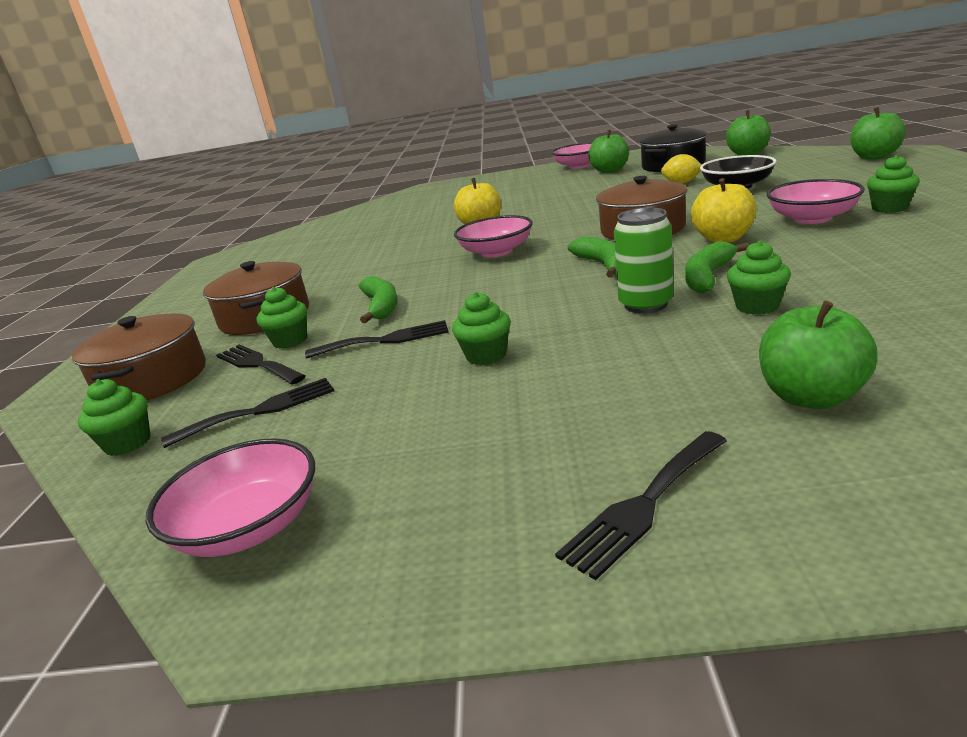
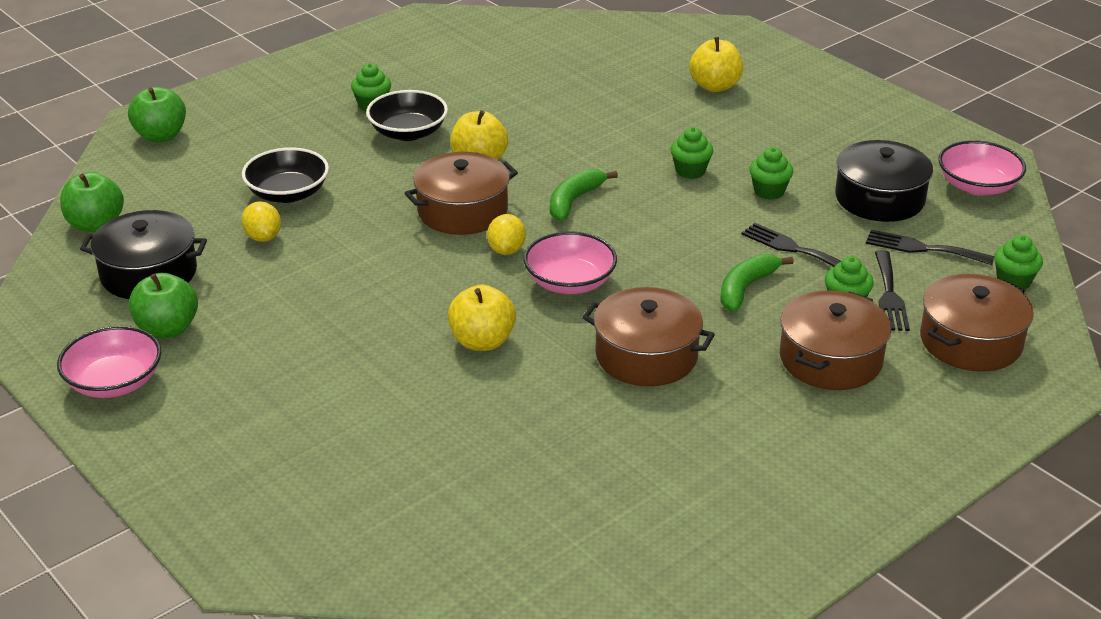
camera: 135 degrees left, 10 degrees up
black fork [555,431,727,580] -> none
green can [614,208,674,313] -> none
green banana [685,241,749,293] -> none
green cupcake [727,241,791,315] -> green cupcake moved to [670,127,713,179]
green apple [759,301,878,409] -> yellow apple [689,37,743,92]
pink bowl [767,179,865,224] -> black bowl [366,90,448,141]
none -> yellow lemon [487,214,526,255]
none -> brown pot [582,287,715,386]
none -> black pot [835,140,933,222]

